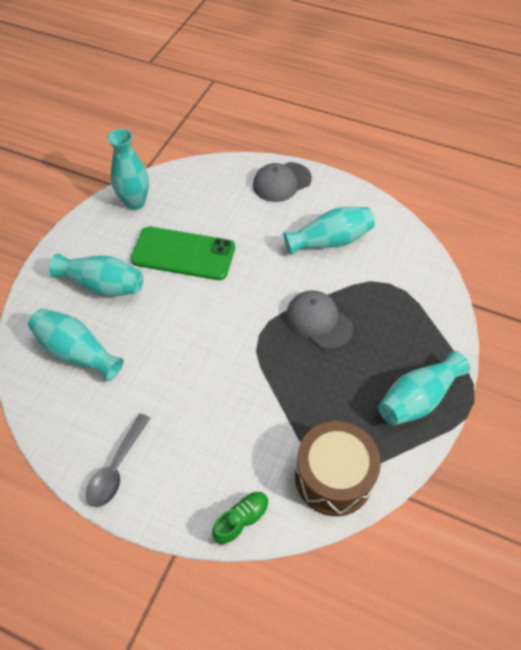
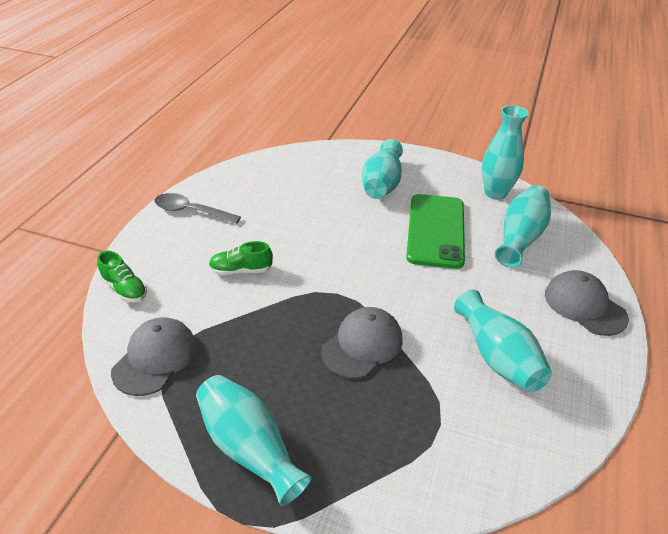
camera: 85 degrees right, 15 degrees down
turquoise vase [28,309,124,381] -> turquoise vase moved to [495,185,551,267]
brown drum [295,421,381,516] -> grey cap [111,317,197,396]
none -> green shoe [209,241,273,275]

